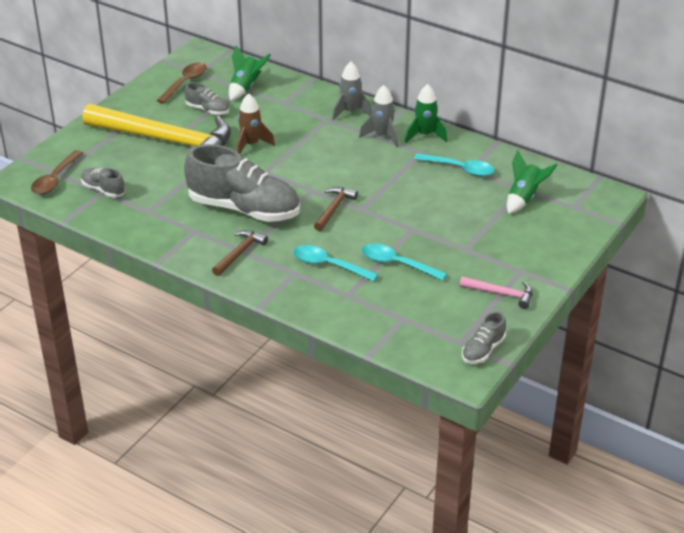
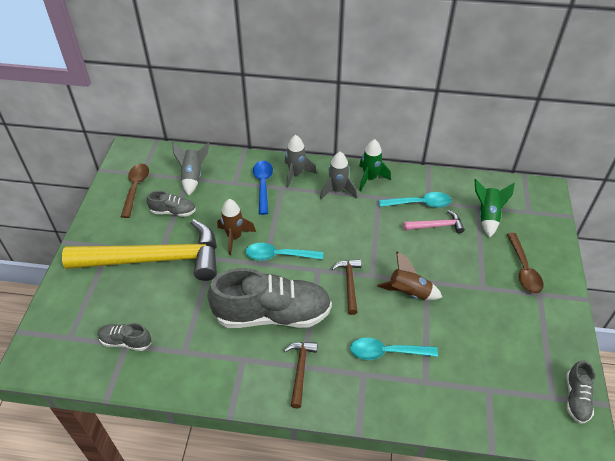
camera: 25 degrees left, 10 degrees up
brown spoon [31,150,83,195] -> brown spoon moved to [507,233,544,294]
green rocket [229,45,271,101] -> grey rocket [173,142,210,196]
turquoise spoon [362,243,447,281] -> turquoise spoon moved to [246,243,323,261]
pink hammer [460,276,533,309] -> pink hammer moved to [403,210,465,233]
none -> blue spoon [253,161,273,215]
none -> brown rocket [377,251,442,300]

